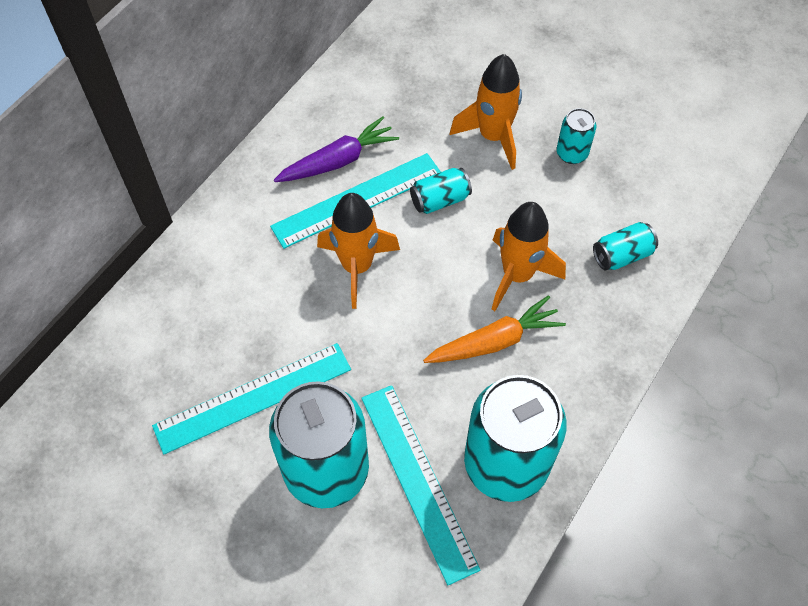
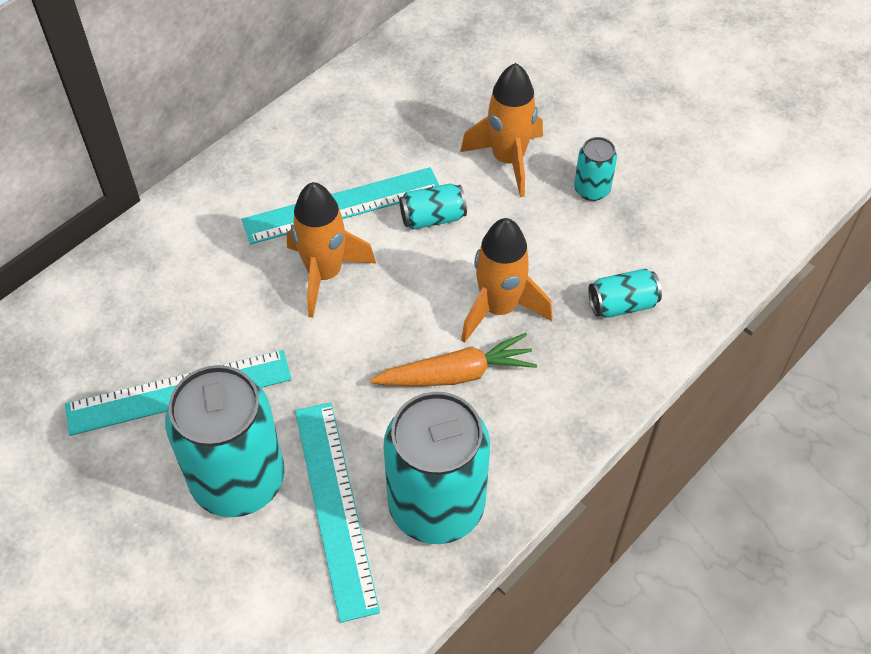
camera: 10 degrees right, 5 degrees down
purple carrot [274,116,399,182] -> none

